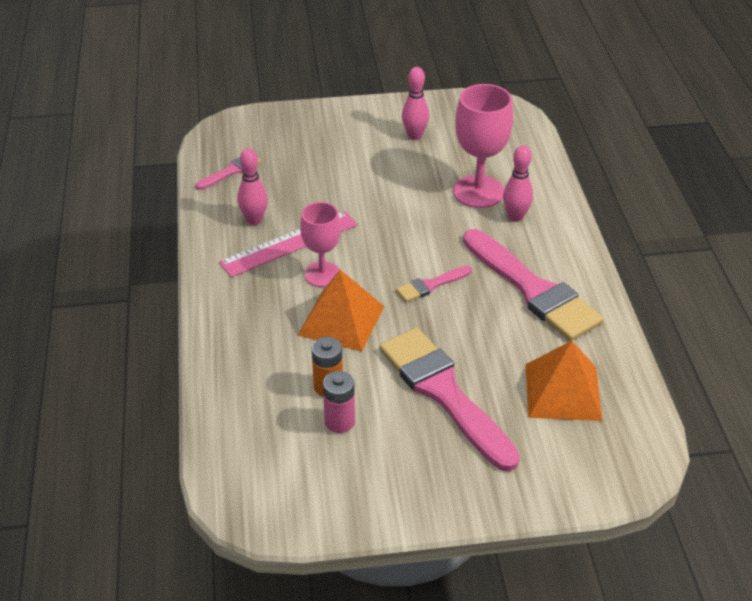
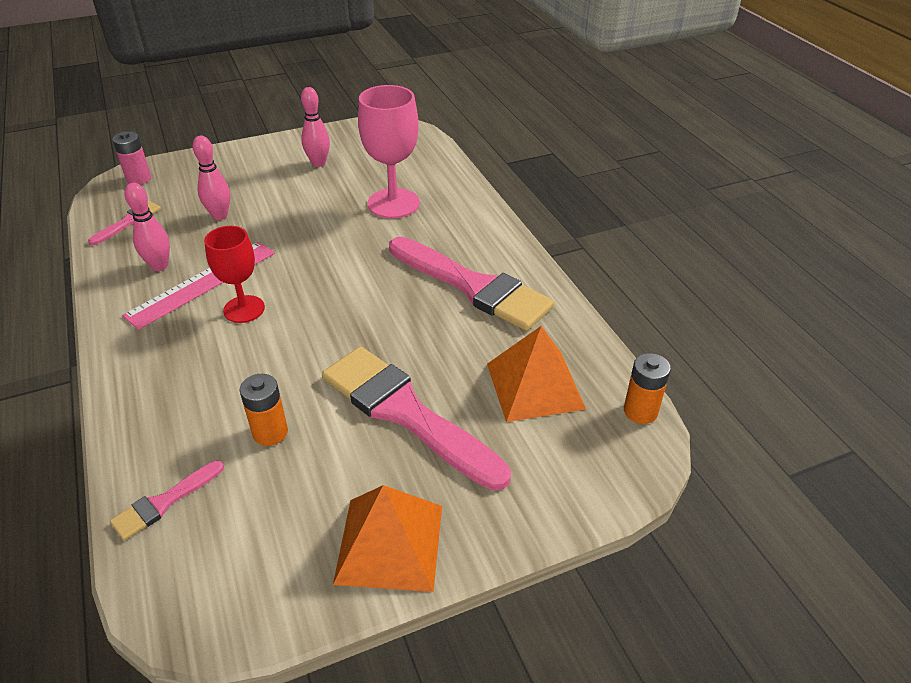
camera: 15 degrees left, 0 degrees up
orange pyramid [298,270,384,352] -> orange pyramid moved to [333,485,442,592]
pink goblet [300,202,341,287] -> red goblet [204,226,265,323]
pink battery [323,371,355,433] -> pink battery moved to [112,131,151,185]
pink brush [396,266,472,302] -> pink brush moved to [110,460,224,541]
pink bowling pin [503,145,533,222] -> pink bowling pin moved to [193,136,230,220]
none -> orange battery [624,353,671,424]

